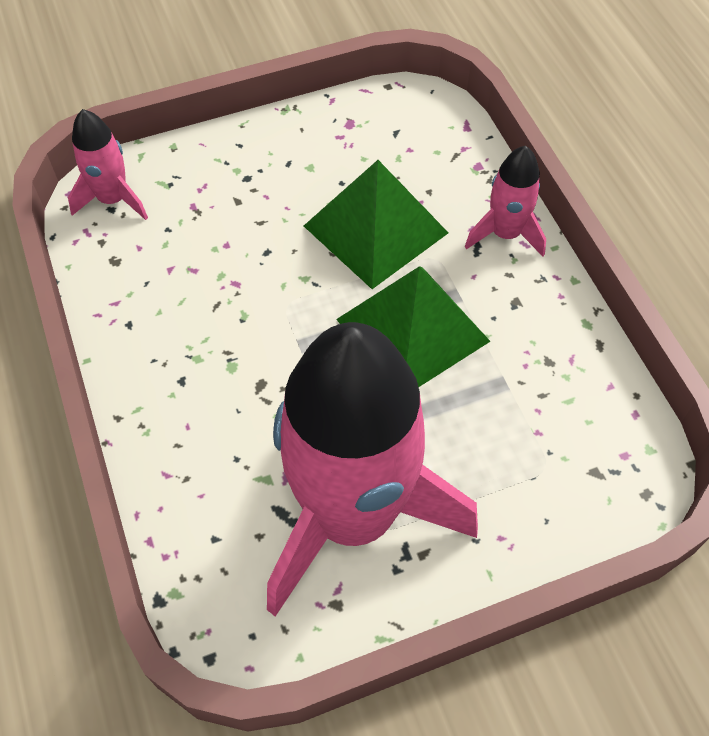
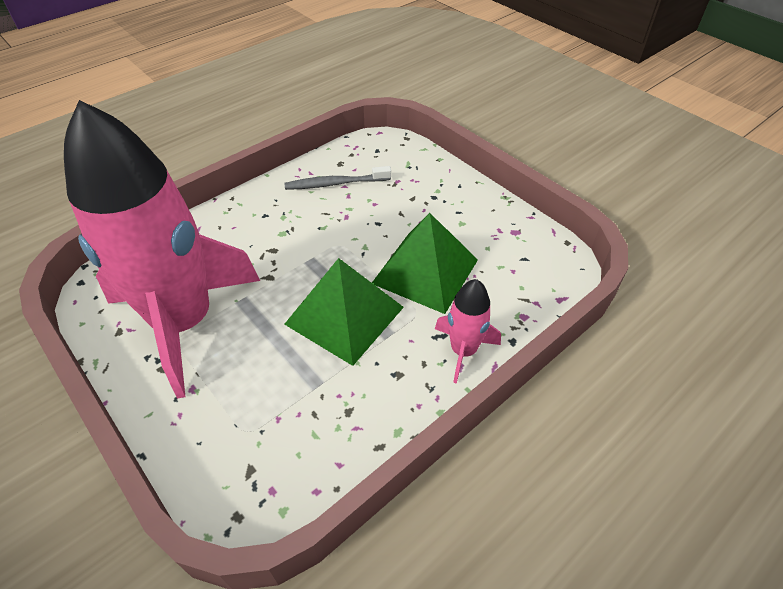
camera: 70 degrees right, 10 degrees down
pink rocket [68,109,148,220] -> none
none -> grey toothbrush [284,166,391,190]

